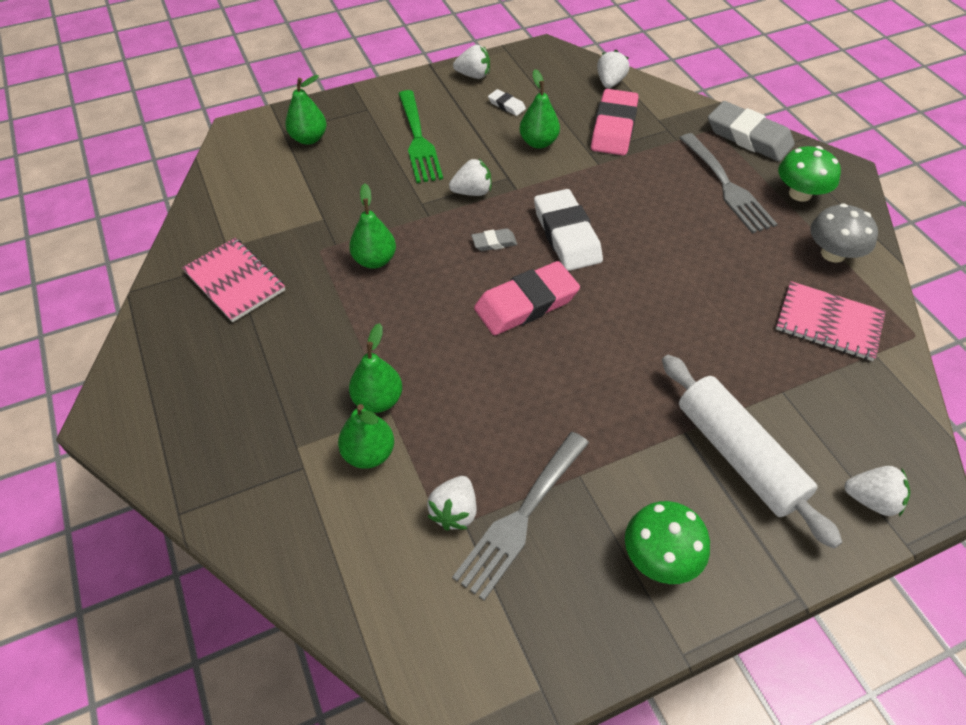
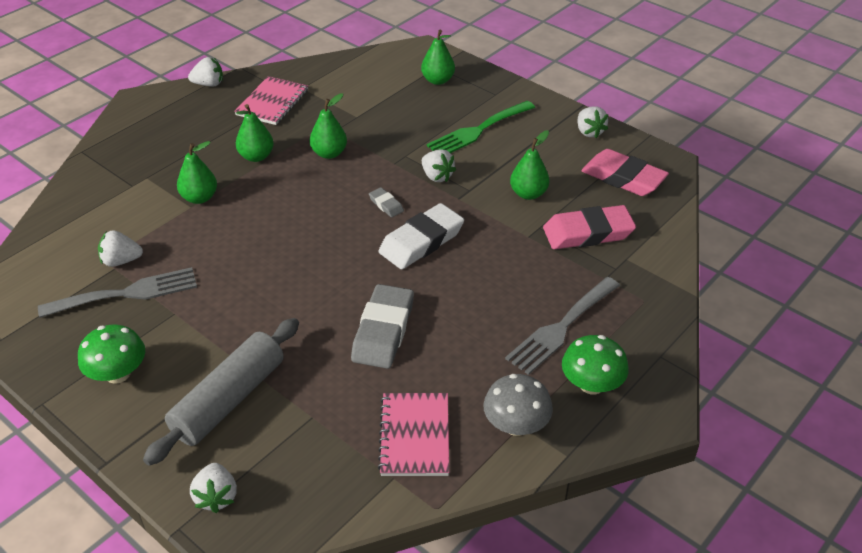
camera: 65 degrees right, 10 degrees down
green pear [338,404,394,469] -> green pear moved to [236,104,274,162]
grey fork [452,432,589,601] -> grey fork turned 150 degrees clockwise [38,267,197,318]
pink eraser [474,261,580,335] -> pink eraser moved to [581,149,669,196]
white eraser [488,89,526,116] -> none
white strawberry [597,50,629,88] -> white strawberry moved to [188,57,223,87]
white rolling pin [662,355,842,549] -> grey rolling pin [143,318,299,466]
grey eraser [708,101,795,162] -> grey eraser moved to [351,284,414,369]

